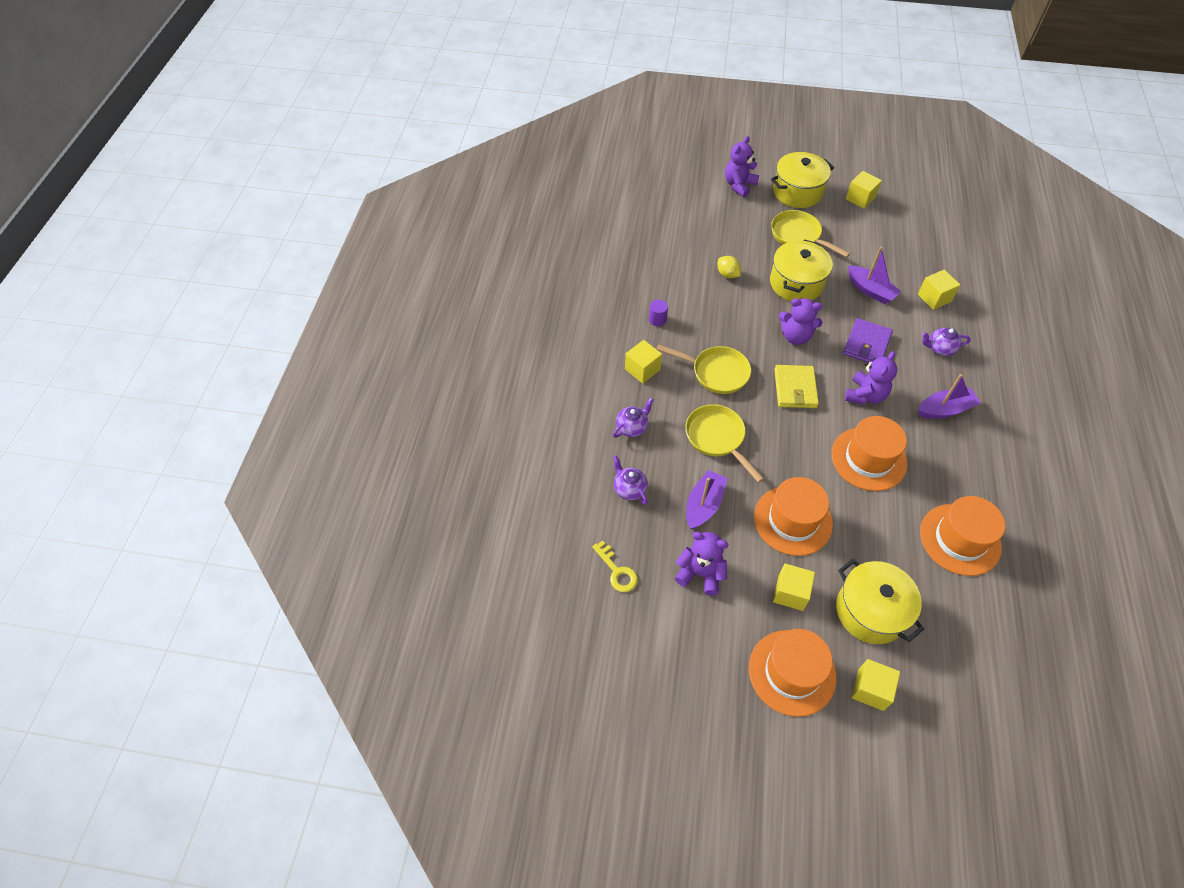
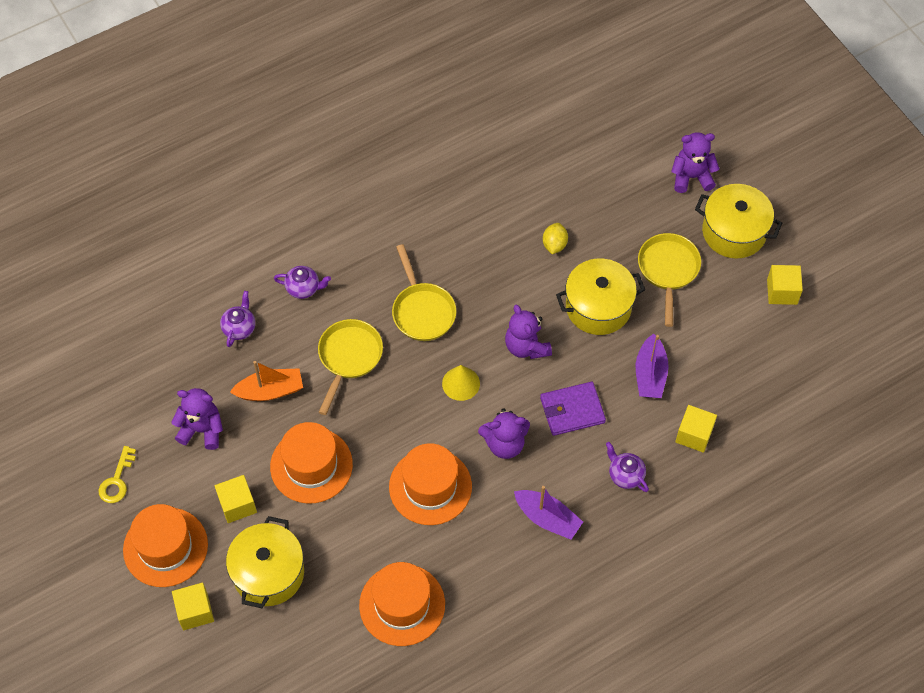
camera: 50 degrees right, 5 degrees up
yellow key [592,541,638,592] -> yellow key moved to [99,446,136,503]
yellow cube [625,340,662,384] -> none
purple cylinder [649,300,668,326] -> none
purple teddy bear [675,532,729,596] -> purple teddy bear turned 60 degrees counterclockwise [171,388,223,450]
purple boat [686,470,727,530] -> orange boat [230,361,303,401]
yellow wallet [774,365,819,408] -> yellow cone [442,365,480,401]

